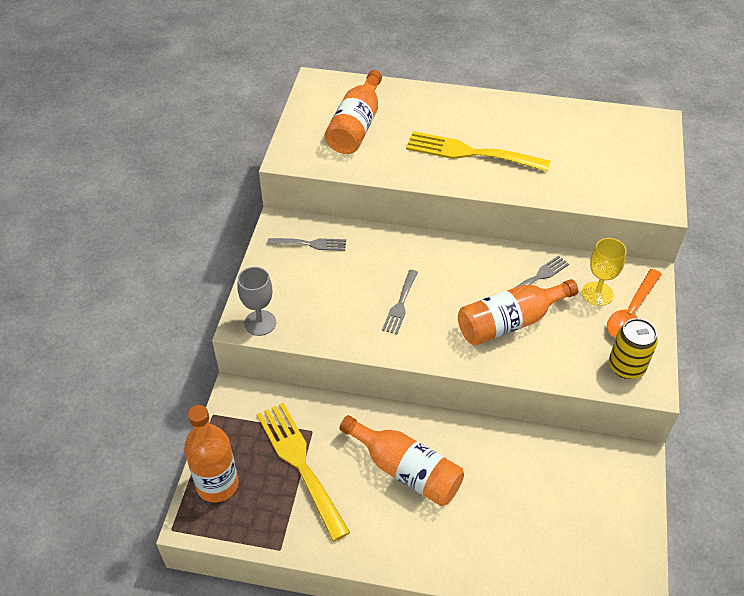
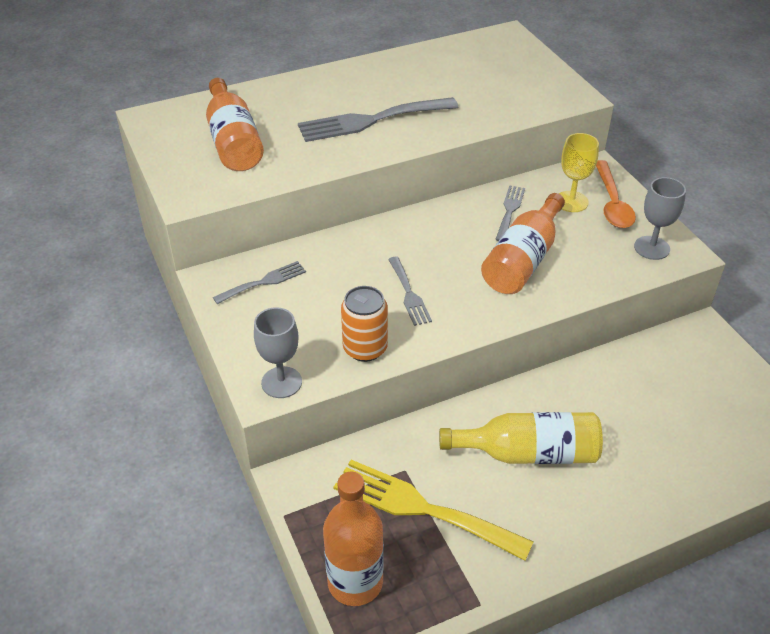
camera: 35 degrees left, 5 degrees down
orange bottle [340,415,464,506] -> yellow bottle [439,412,603,464]
yellow fork [406,131,550,172] -> grey fork [298,97,459,142]
yellow can [609,318,658,379] -> grey goblet [634,177,686,260]
none -> orange can [341,286,388,362]

